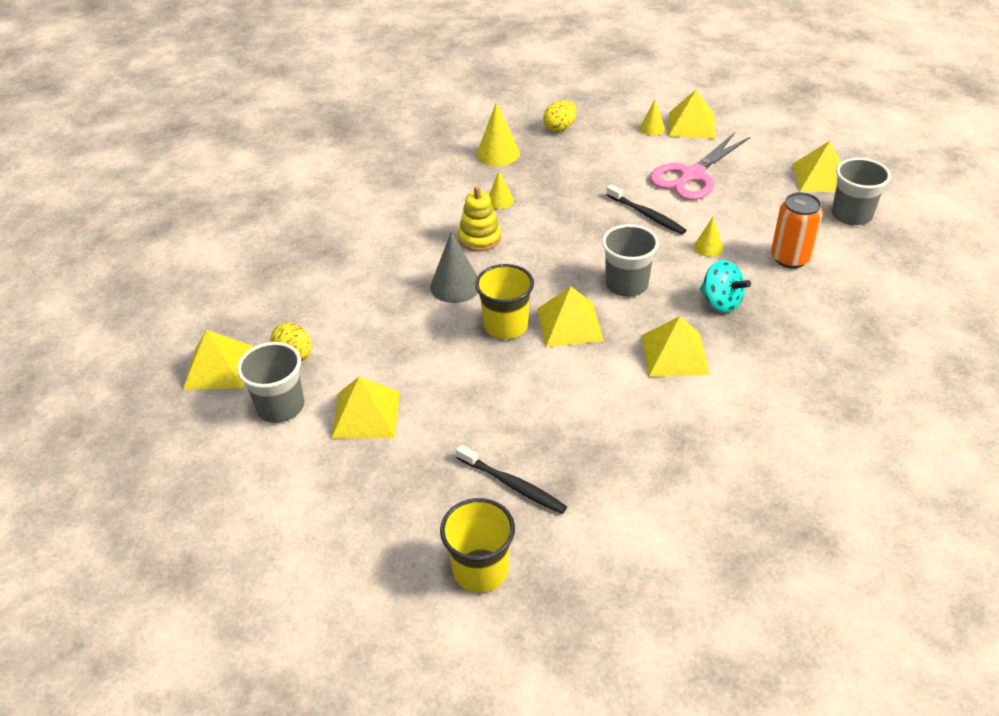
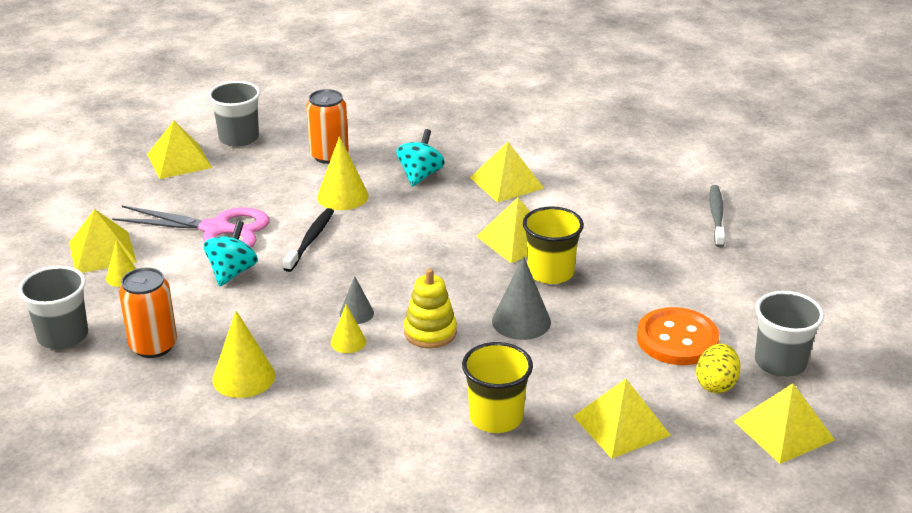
camera: 120 degrees left, 10 degrees down
yellow pyramid [331,377,400,439] -> yellow pyramid moved to [573,379,671,459]
yellow cup [440,498,515,593] -> yellow cup moved to [462,342,533,433]
black toothbrush [456,445,567,514] -> grey toothbrush [710,185,725,247]
yellow egg [543,100,577,132] -> orange can [119,267,177,358]
grey cup [602,224,659,297] -> grey cup moved to [18,266,88,349]
yellow cone [694,216,723,257] -> yellow cone [317,136,369,210], size x1.70
none -> turquoise spinning top [203,221,258,286]
none -> grey cone [339,276,374,324]
none -> orange button [637,307,720,365]

